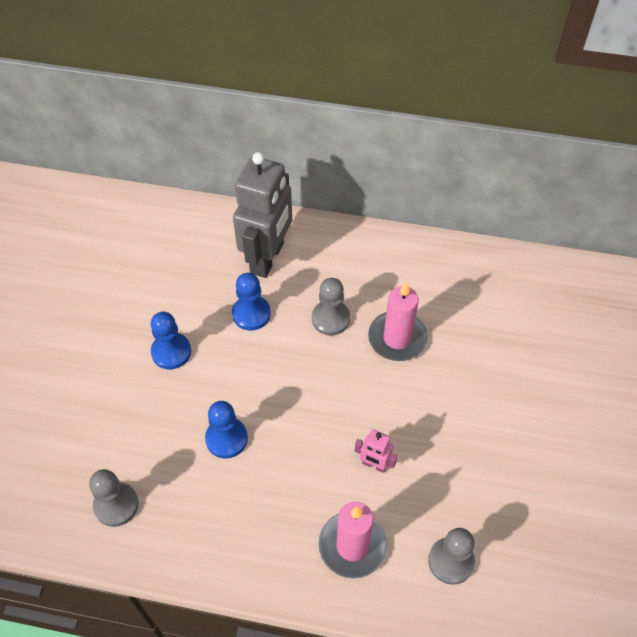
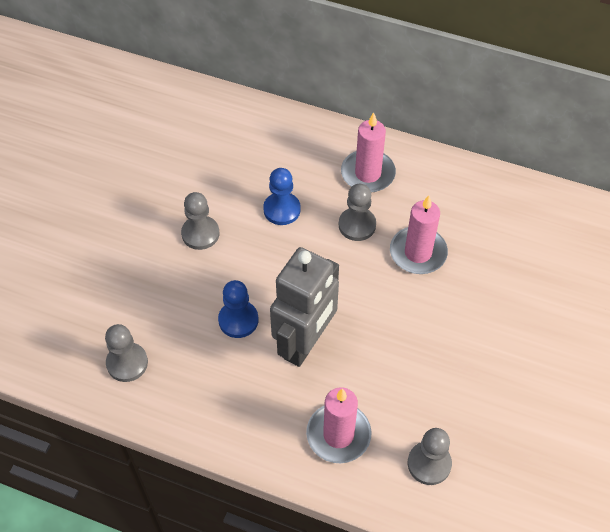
camera: 10 degrees right, 0 degrees up
blue pawn [151,312,191,369] -> grey pawn [181,192,219,250]
grey robot [233,152,292,278] -> grey robot moved to [270,247,339,367]
pink robot [355,429,397,473] -> none
none -> pink candle [341,112,396,193]

